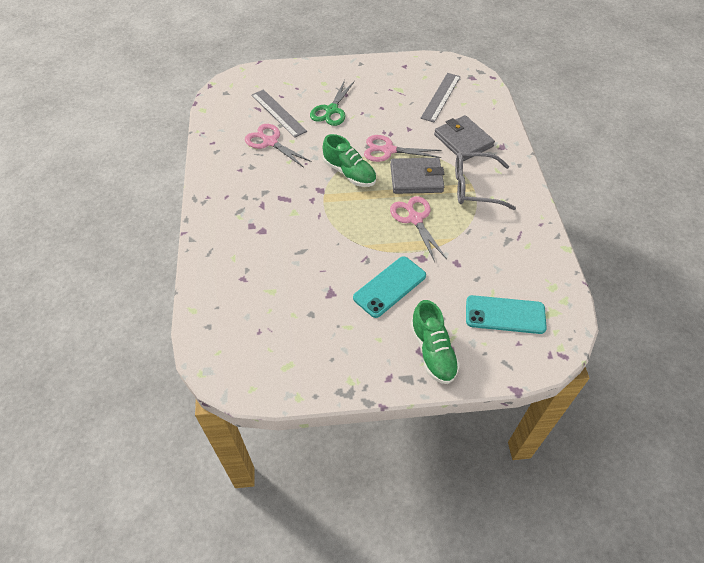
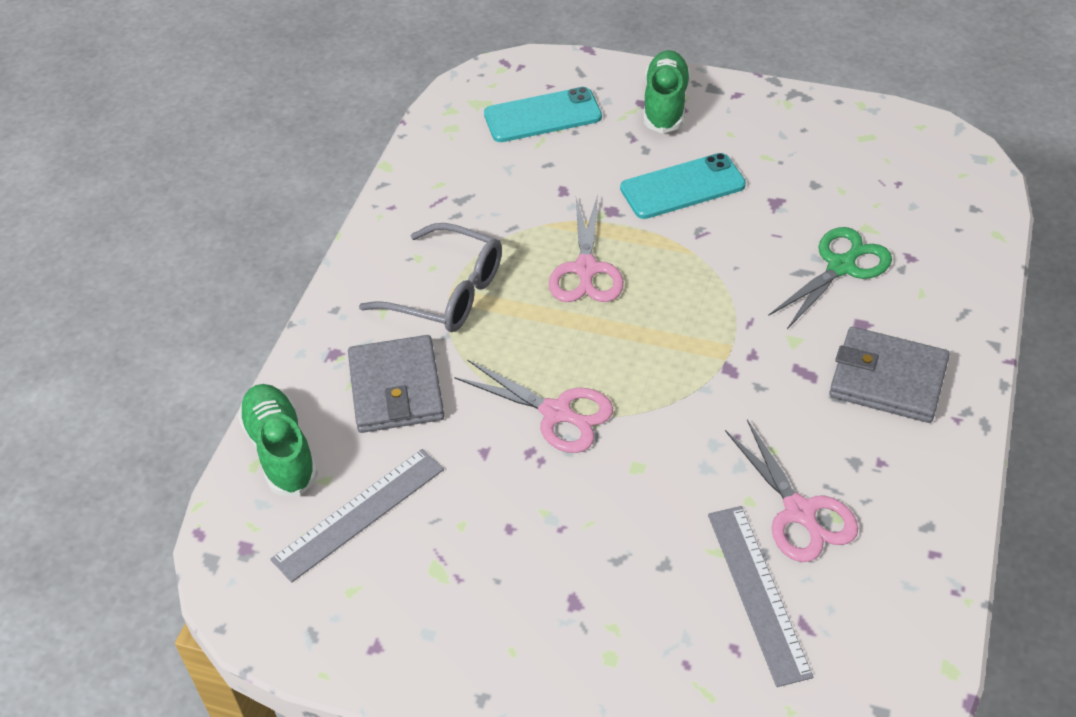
camera: 155 degrees left, 5 degrees down
green scissors [310,80,355,126] -> green scissors moved to [768,227,892,329]
green shoe [323,134,376,187] -> green shoe moved to [238,384,318,496]
grey wallet [390,158,444,194] -> grey wallet moved to [829,327,950,423]
turquoise phone [466,295,547,334] -> turquoise phone turned 45 degrees counterclockwise [484,87,602,142]

